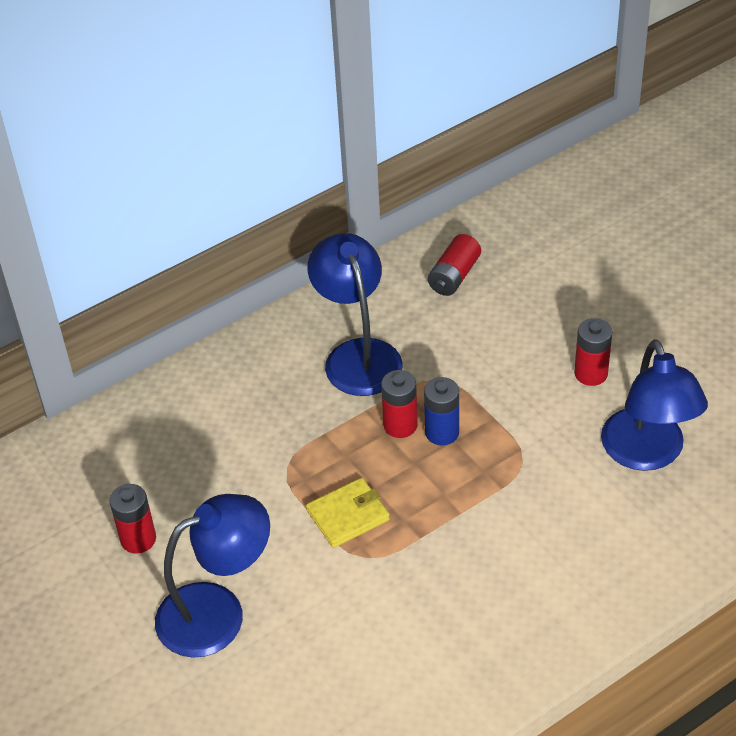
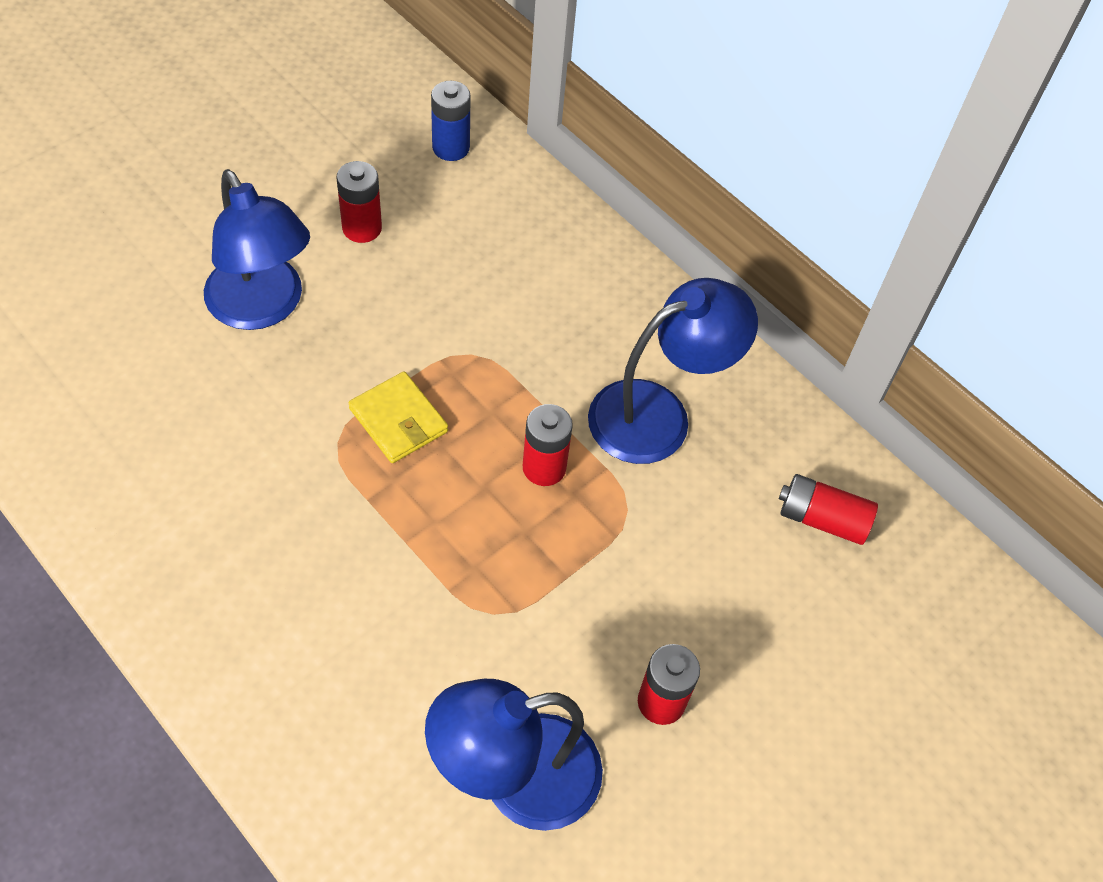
camera: 75 degrees right, 10 degrees up
blue battery [424,377,459,446] -> blue battery moved to [431,81,471,161]

